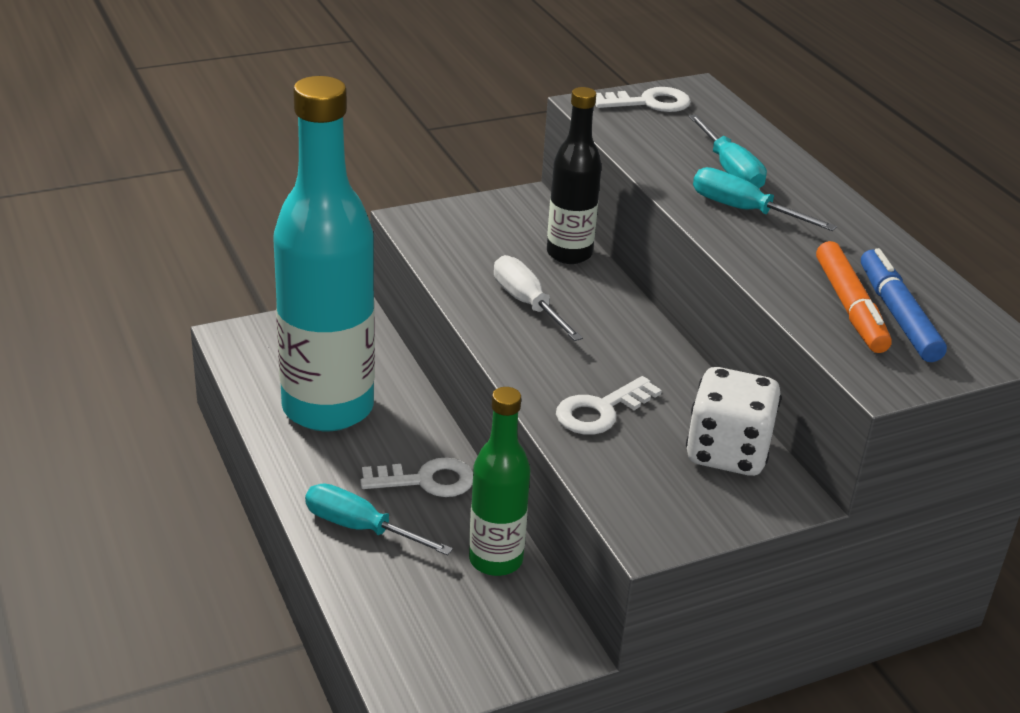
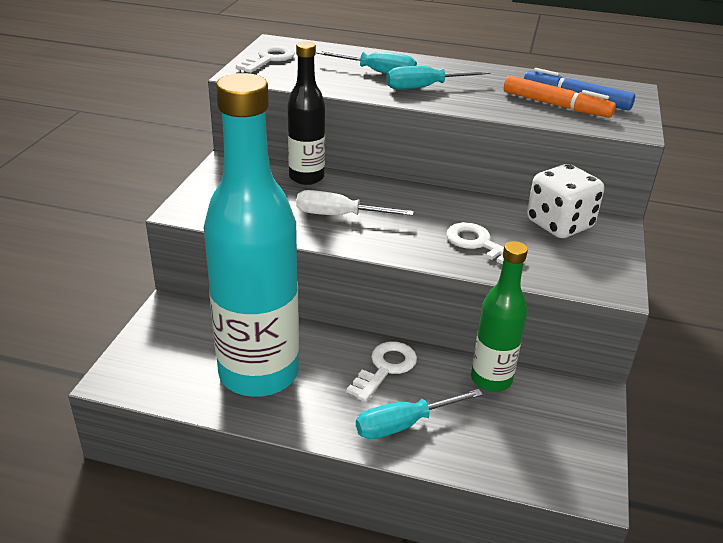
camera: 50 degrees left, 0 degrees up
white key [556,376,662,435] -> white key turned 135 degrees clockwise [446,222,528,265]

